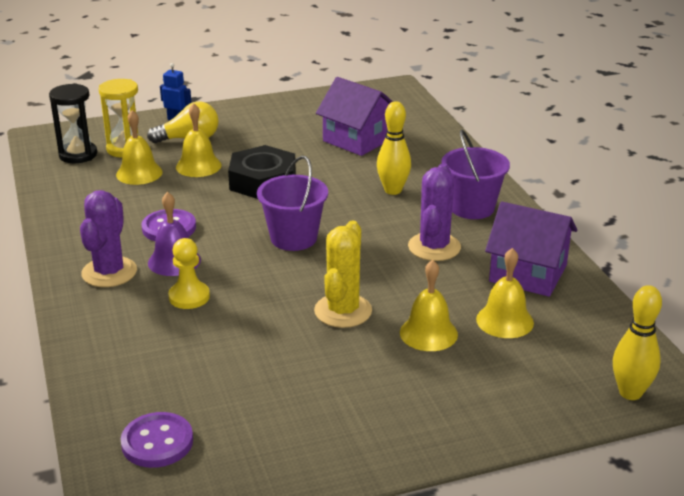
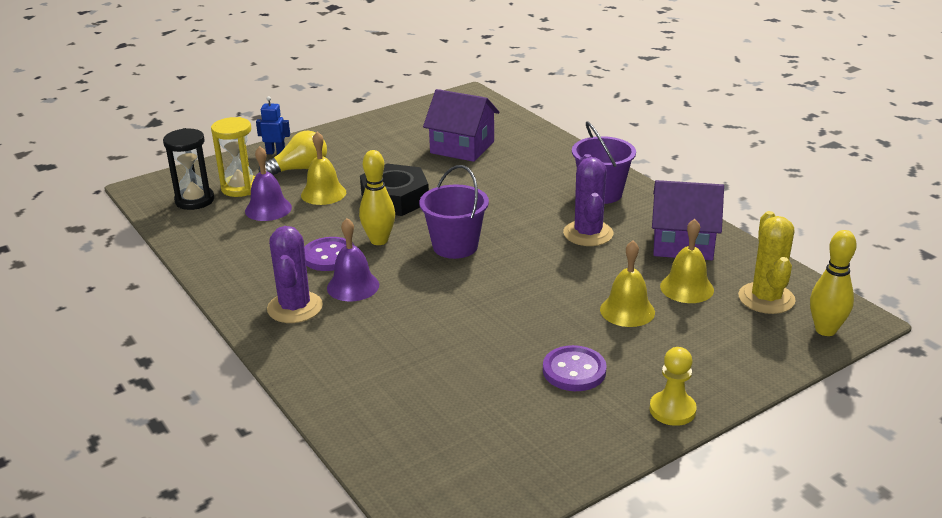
camera: 15 degrees left, 0 degrees up
yellow bell [116,110,163,185] -> purple bell [245,146,292,221]
purple button [121,412,193,468] -> purple button moved to [543,345,607,391]
yellow pawn [168,238,210,309] -> yellow pawn moved to [650,347,697,426]
yellow cactus [314,220,372,328] -> yellow cactus moved to [738,211,796,314]
yellow bowling pin [377,101,411,195] -> yellow bowling pin moved to [359,150,395,245]

